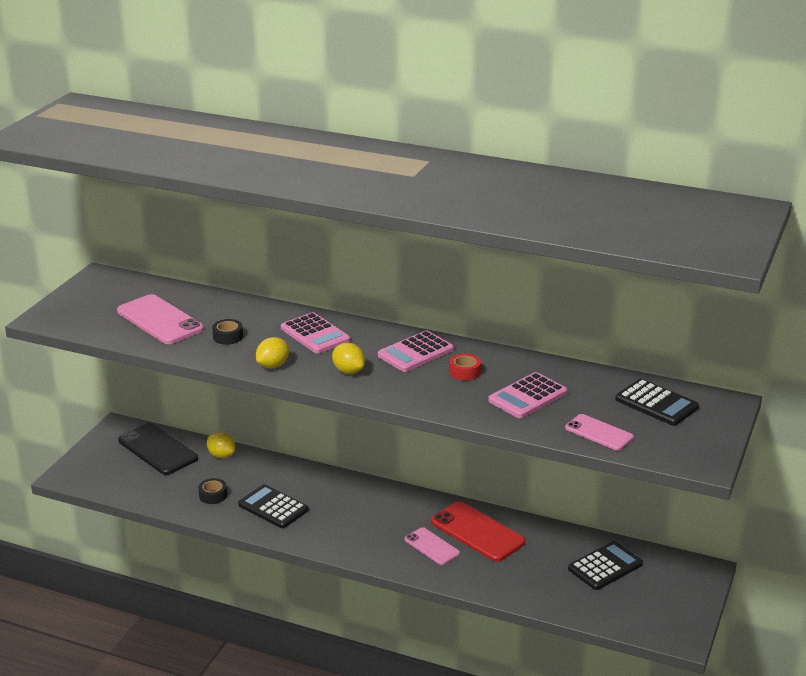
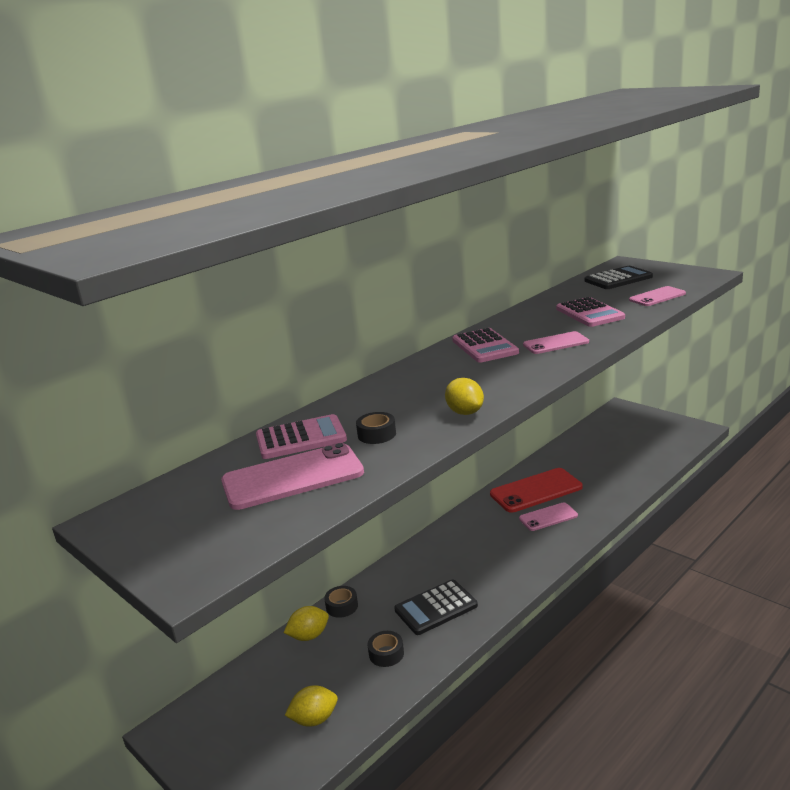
camera: 65 degrees left, 5 degrees down
black phone [118,423,198,475] -> none
pink calculator [281,312,350,354] -> pink calculator moved to [256,414,347,459]
yellow lemon [332,343,365,374] -> yellow lemon moved to [285,685,338,727]
red tape [449,353,481,381] -> none
black calculator [568,541,643,590] -> none
none -> black tape [324,586,358,618]
none -> pink phone [523,331,589,354]

